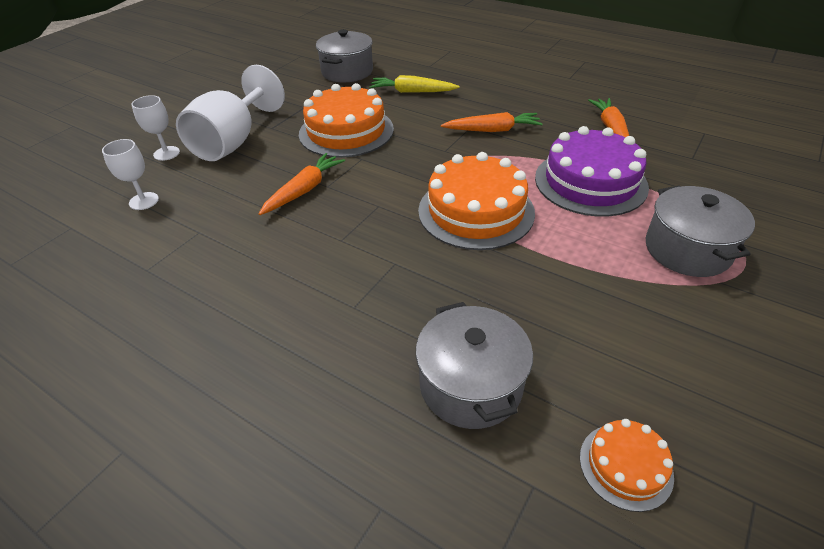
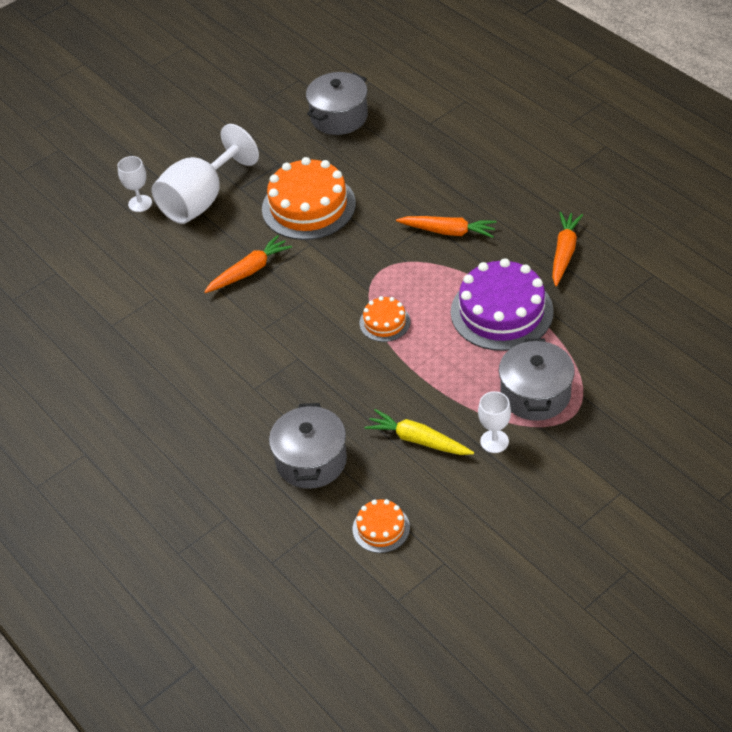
camera: 20 degrees right, 5 degrees up
white goblet [102,139,159,210] -> white goblet moved to [478,391,511,453]
yellow carrot [369,75,459,93] -> yellow carrot moved to [364,409,474,455]
orange cake [418,152,535,250] -> orange cake [359,296,410,342], size x0.50

